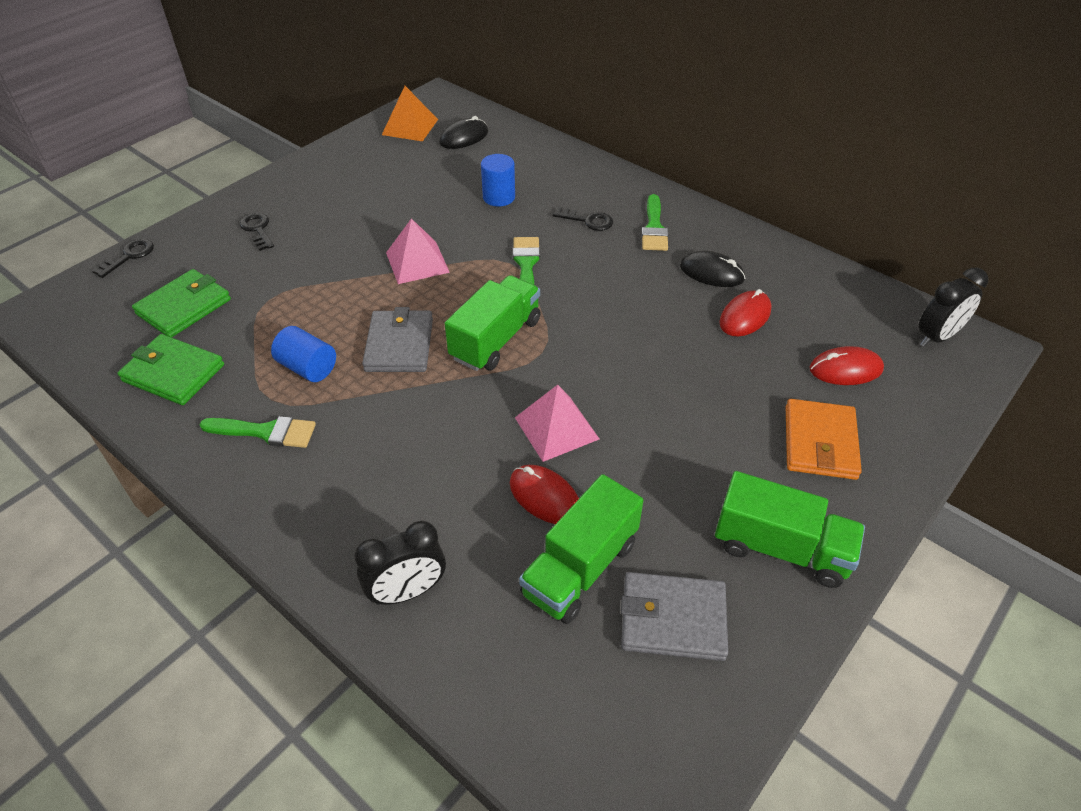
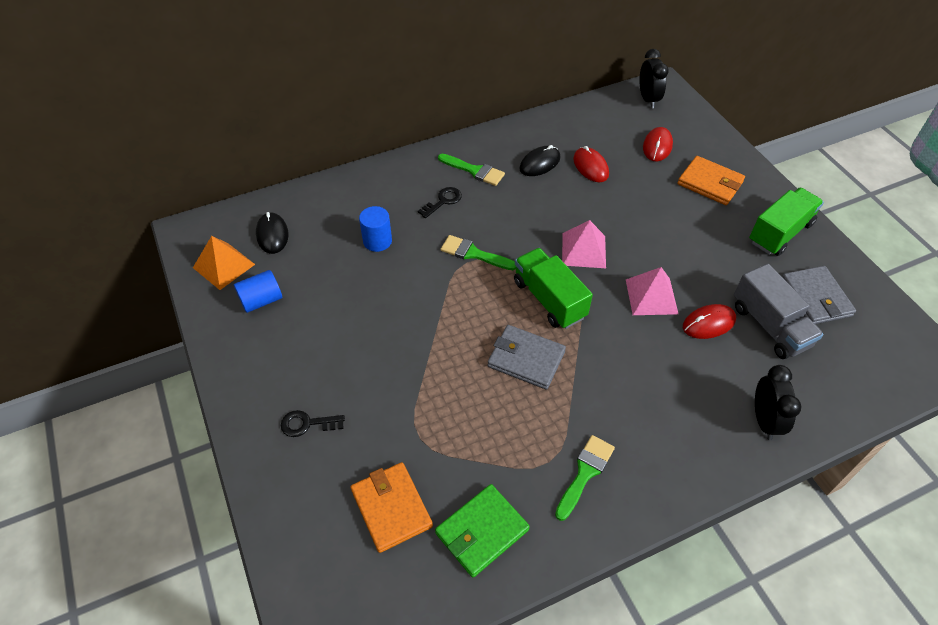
camera: 65 degrees left, 5 degrees up
black key [92,239,154,278] -> none
green wallet [132,269,231,337] -> orange wallet [351,462,433,553]
blue cylinder [271,326,336,382] -> blue cylinder moved to [234,270,282,313]
pink pyramid [386,218,450,284] -> pink pyramid moved to [562,220,606,268]
green truck [519,474,644,624] -> grey truck [734,264,823,359]
grey wallet [621,572,728,661] -> grey wallet turned 45 degrees counterclockwise [782,266,856,324]

